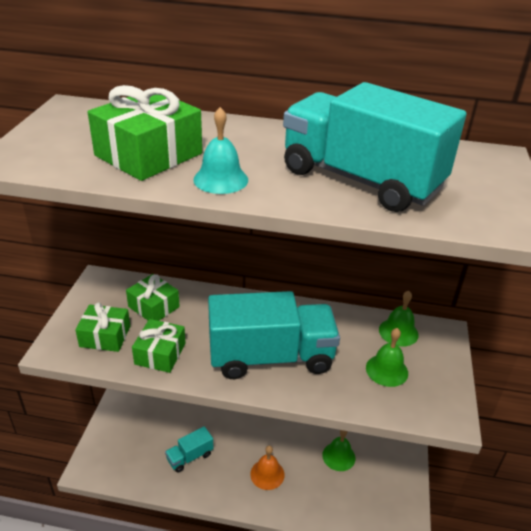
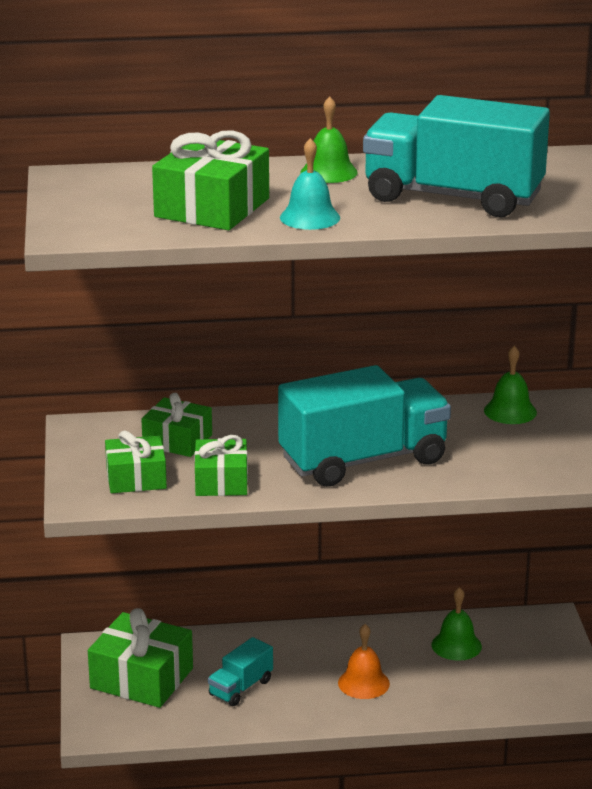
camera: 15 degrees left, 10 degrees down
green bell [366,328,408,387] -> green bell moved to [300,96,358,183]
none -> green gift [88,608,193,708]

